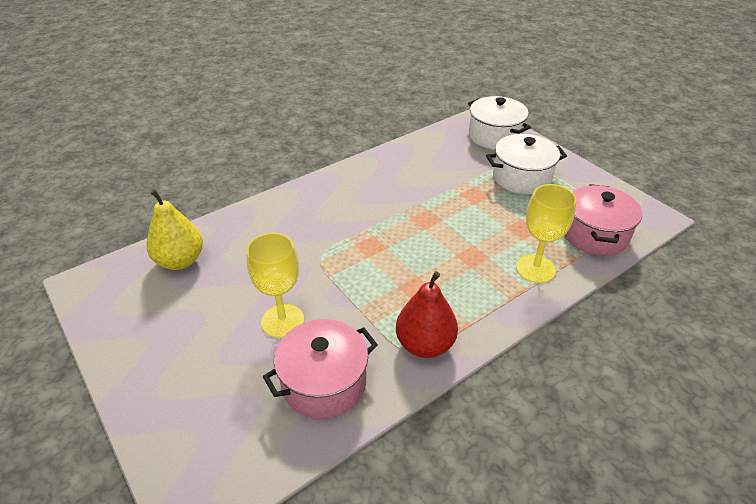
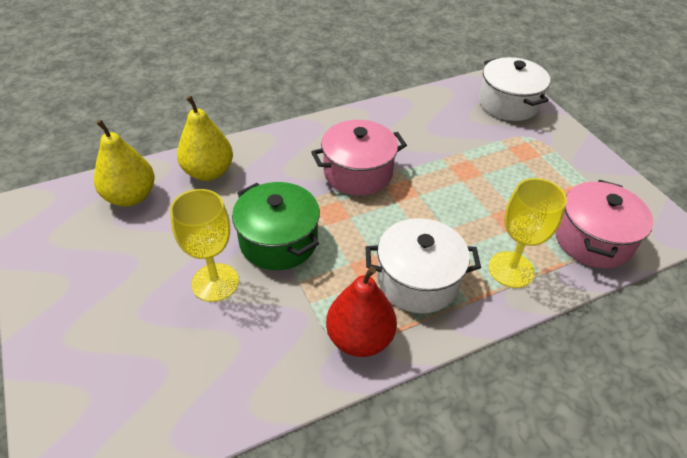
camera: 10 degrees right, 5 degrees up
pink pot [263,319,378,419] -> pink pot moved to [311,120,407,195]
white pot [486,134,567,194] -> white pot moved to [365,218,481,313]
none -> yellow pear [177,96,233,181]
none -> green pot [232,182,320,270]

